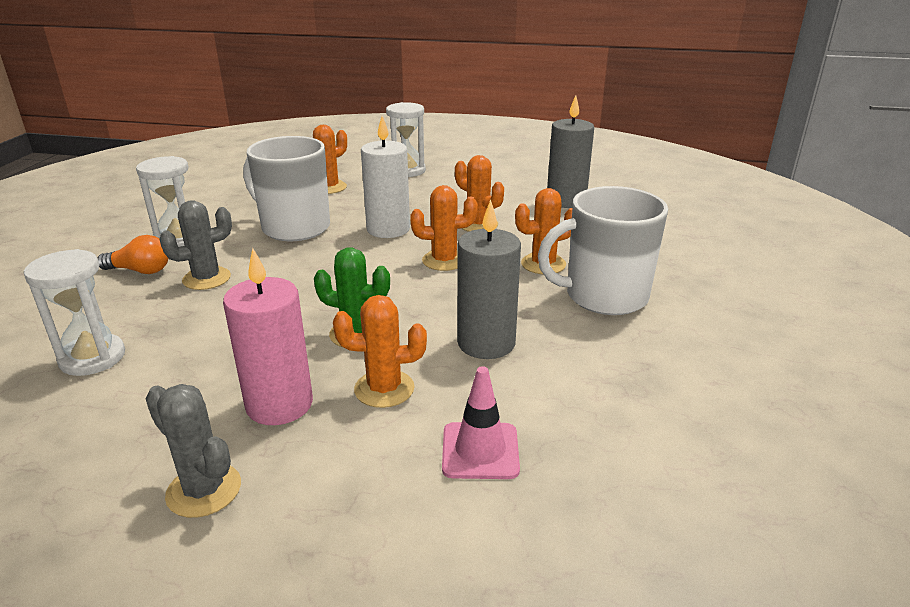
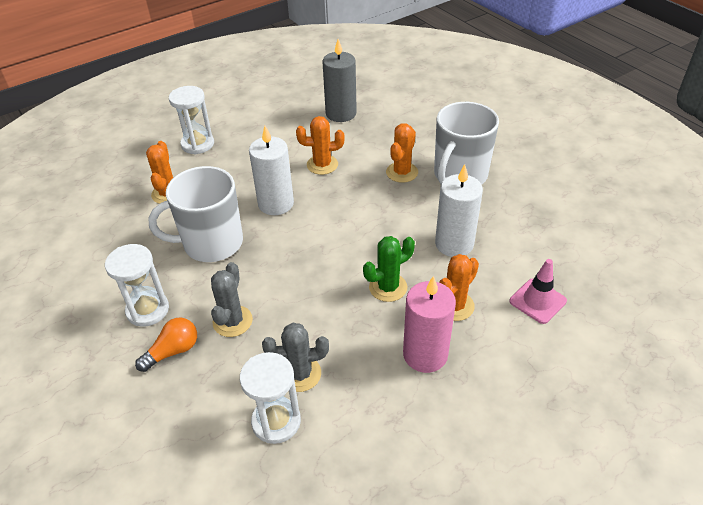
camera: 45 degrees left, 15 degrees up
grey cactus [146,384,241,518] -> grey cactus moved to [262,323,329,392]
orange cactus [410,185,478,271] -> none
grey candle [457,200,521,359] -> white candle [435,164,483,257]

